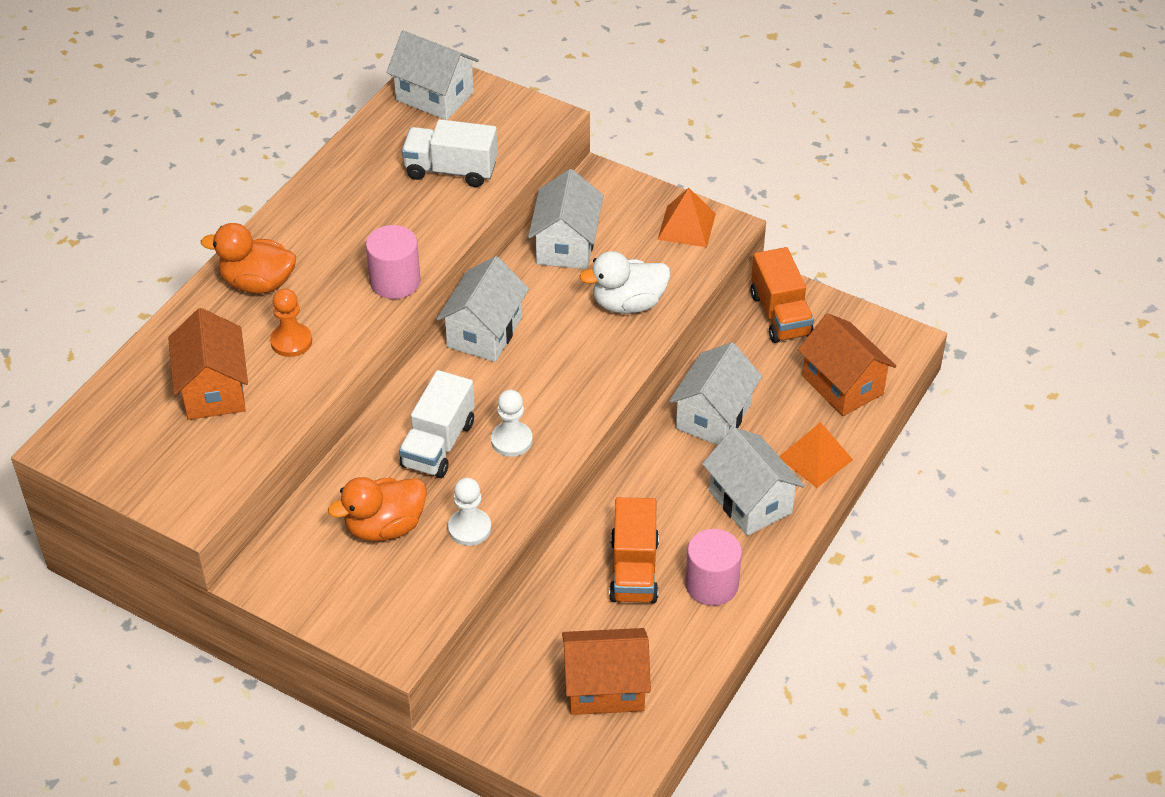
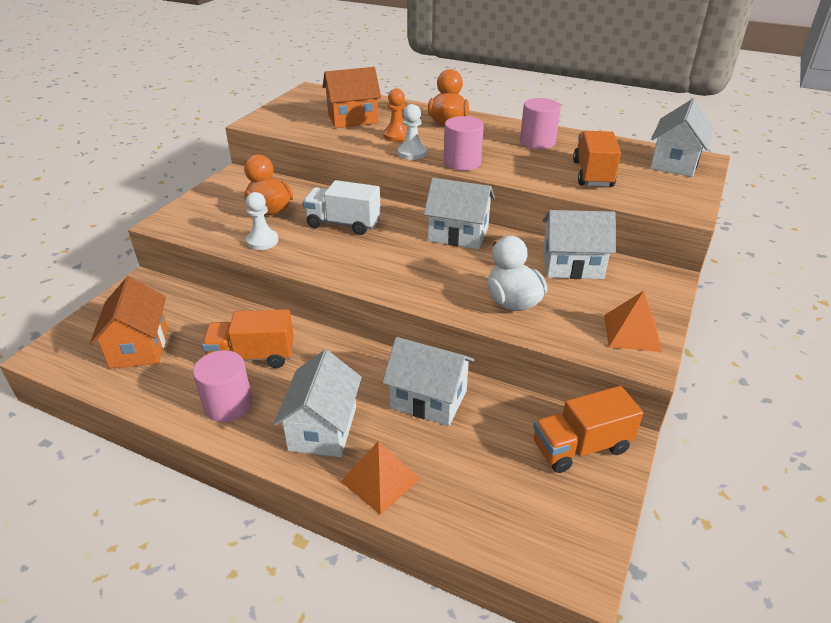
camera: 85 degrees right, 10 degrees down
white truck [402,119,498,187] -> orange truck [573,131,621,187]
white pawn [491,390,533,457] -> white pawn moved to [398,104,427,160]
white house [702,427,804,536] -> white house turned 45 degrees counterclockwise [274,350,362,457]
orange house [798,313,896,416] -> none
none -> pink cylinder [520,98,561,149]

